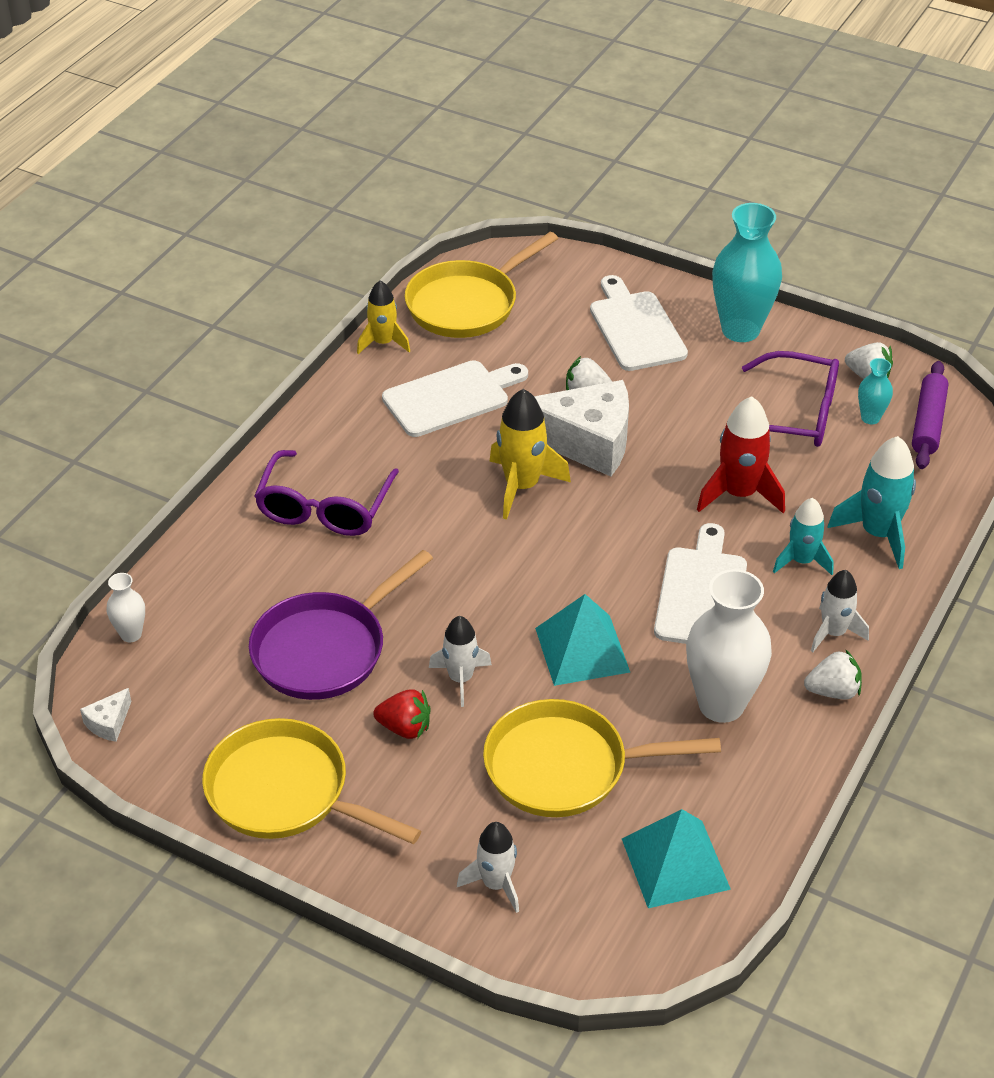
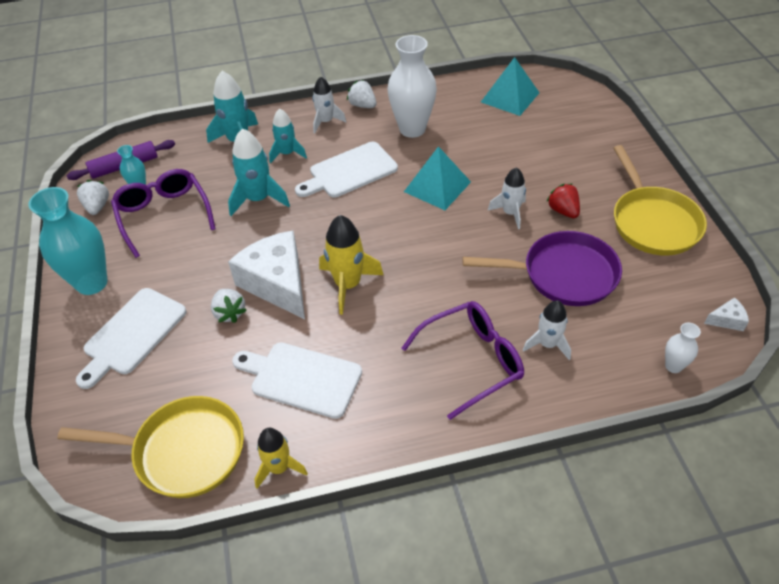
camera: 130 degrees left, 5 degrees up
white rocket [457,822,519,913] -> white rocket moved to [523,300,571,360]
yellow pan [483,699,721,817] -> none
red rocket [697,396,785,513] -> turquoise rocket [228,128,290,216]

